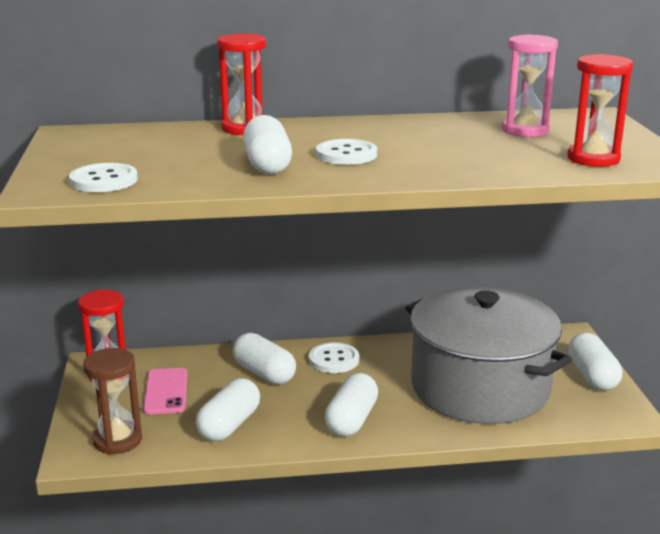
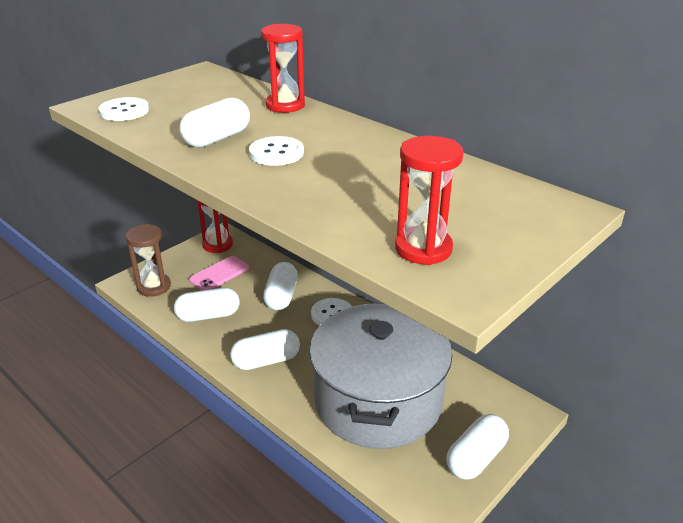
camera: 50 degrees right, 10 degrees up
pink hourglass [502,34,558,137] -> none

